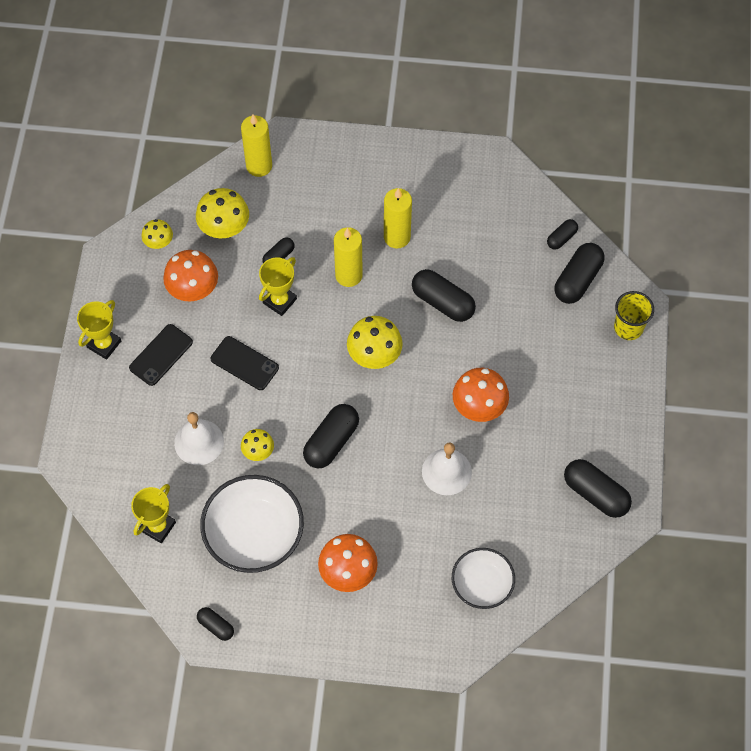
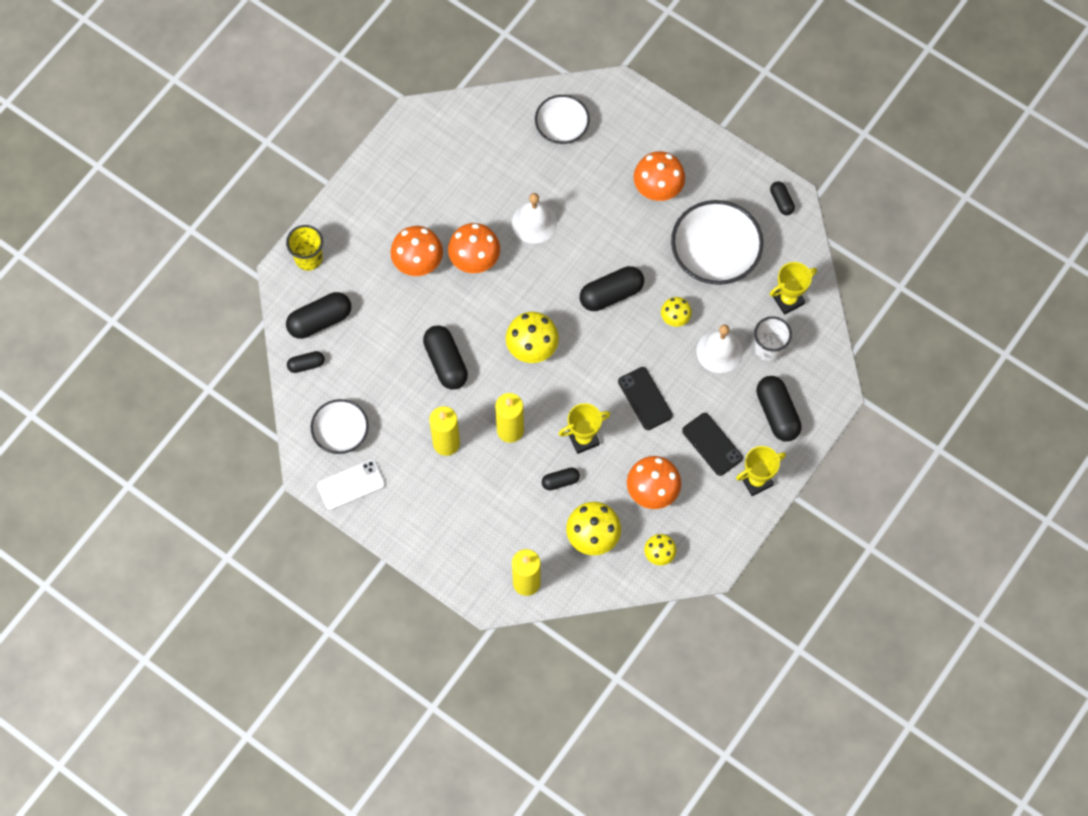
camera: 150 degrees left, 5 degrees up
black phone [129,324,193,386] -> black phone turned 75 degrees clockwise [682,413,743,476]
black capsule [564,459,632,518] -> black capsule moved to [756,376,802,441]
none -> white bowl [310,399,369,454]
none -> white phone [317,459,385,510]
none -> orange mushroom [391,226,443,276]
none -> white cup [754,317,792,362]

